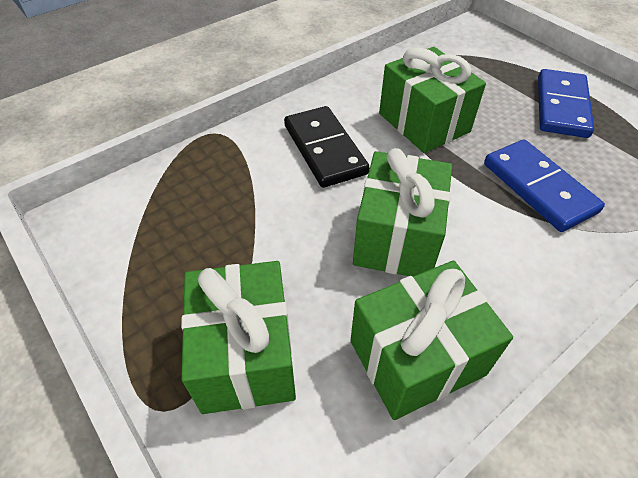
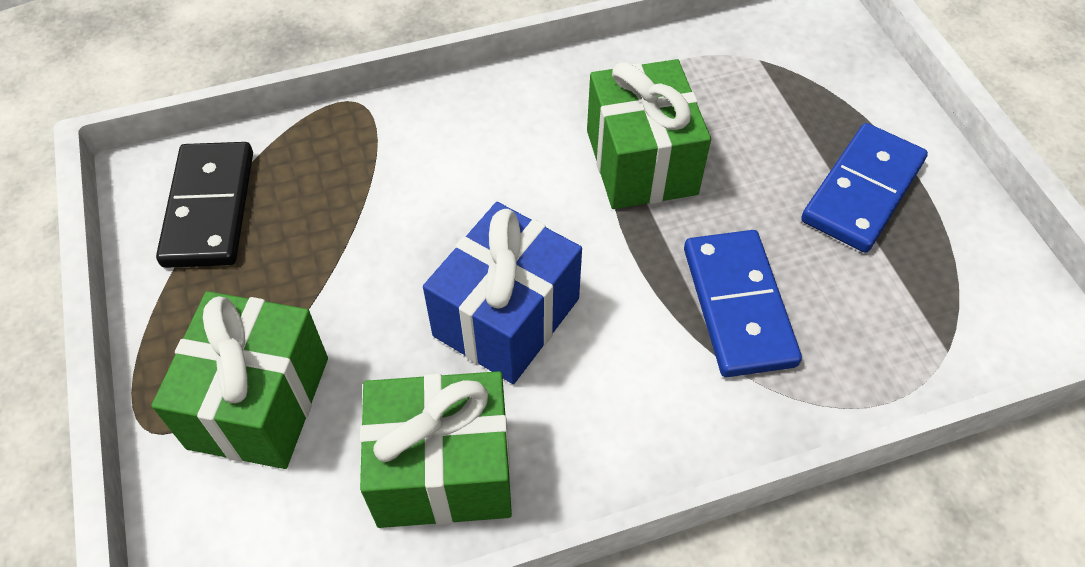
camera: 20 degrees right, 5 degrees up
black domino [284,106,370,188] -> black domino moved to [156,142,253,268]
green gift [353,148,452,277] -> blue gift [423,202,582,384]

